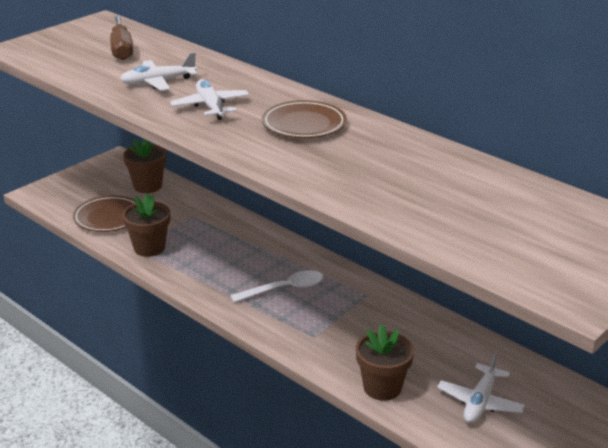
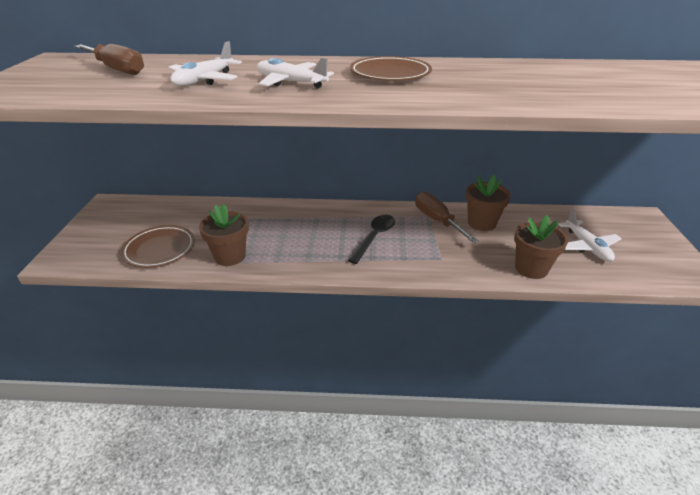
camera: 40 degrees left, 5 degrees up
brown flower pot [123,139,167,193] -> brown flower pot moved to [466,175,511,231]
white spoon [230,270,323,302] -> black spoon [347,215,395,264]
none -> brown screwdriver [415,191,479,243]

